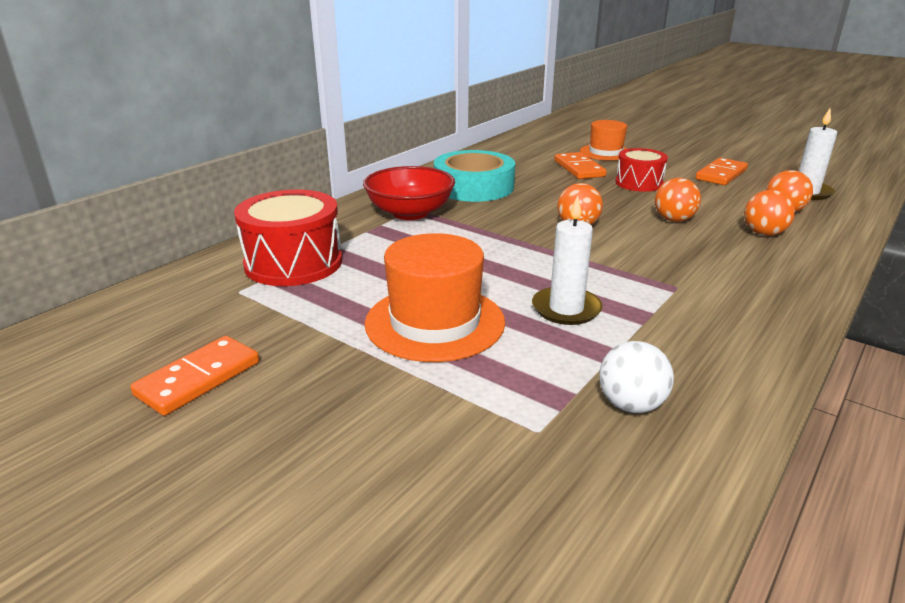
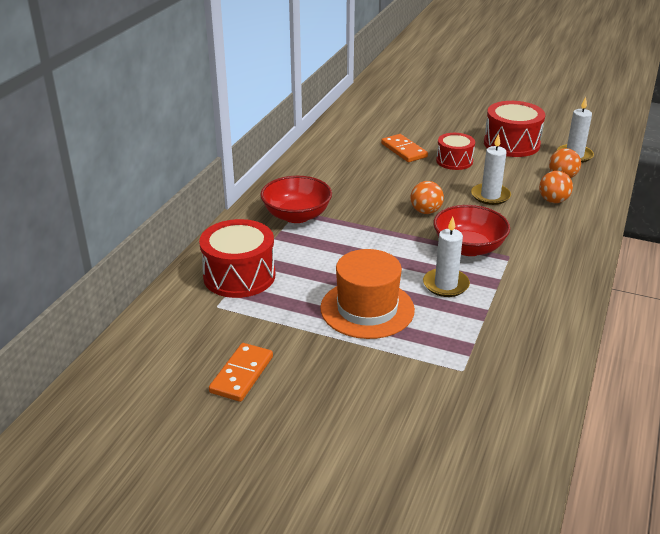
camera: 15 degrees left, 5 degrees up
turquoise tape [434,150,515,202] -> none
orange hat [580,120,628,161] -> none
white ball [599,341,674,413] -> none
orange ball [655,178,701,222] -> white candle [471,134,511,205]
orange domino [696,158,748,185] -> red drum [484,101,545,157]
none -> red bowl [433,205,510,256]

